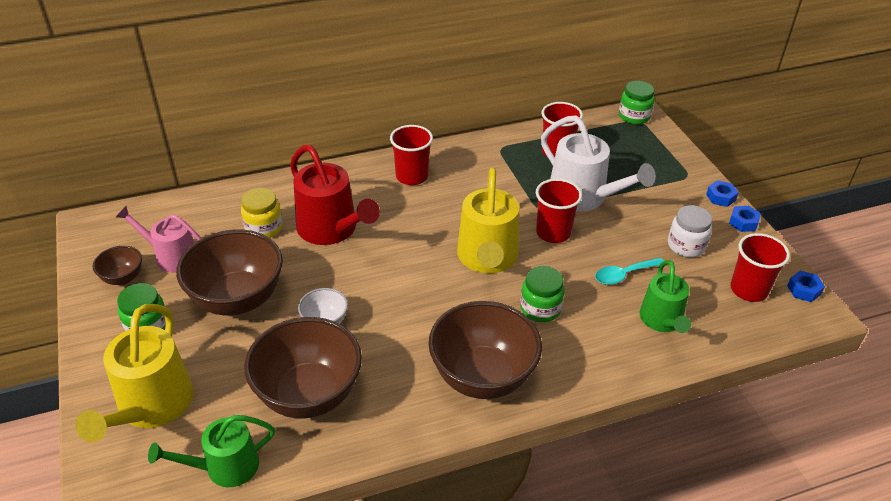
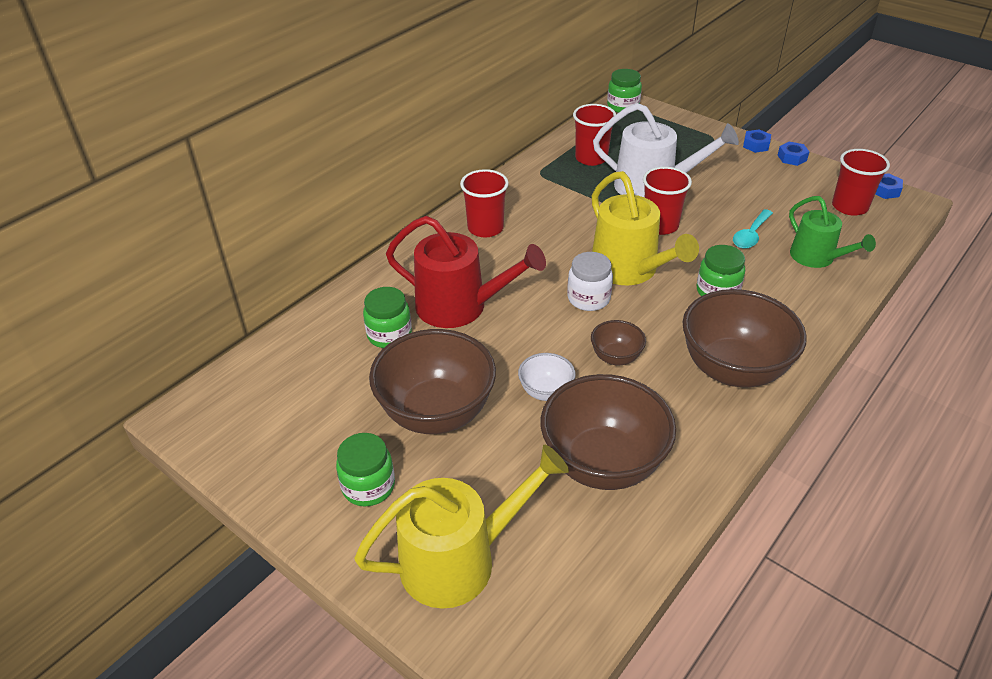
camera: 30 degrees left, 0 degrees up
yellow watering can [75,304,193,442] -> yellow watering can turned 90 degrees counterclockwise [354,445,569,609]
brown bowl [93,246,142,285] -> brown bowl moved to [591,320,646,365]
pink watering can [116,206,202,273] -> none
green watering can [148,415,275,487] -> none
yellow jar [241,188,283,238] -> green jar [363,287,412,348]
white jar [668,205,712,257] -> white jar moved to [567,252,613,311]

